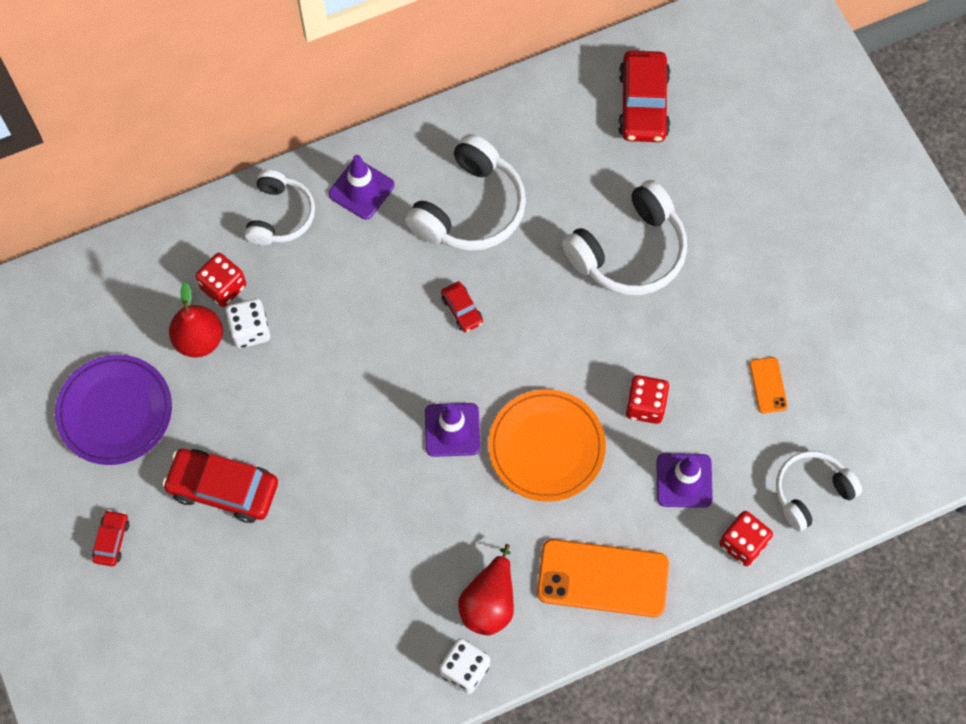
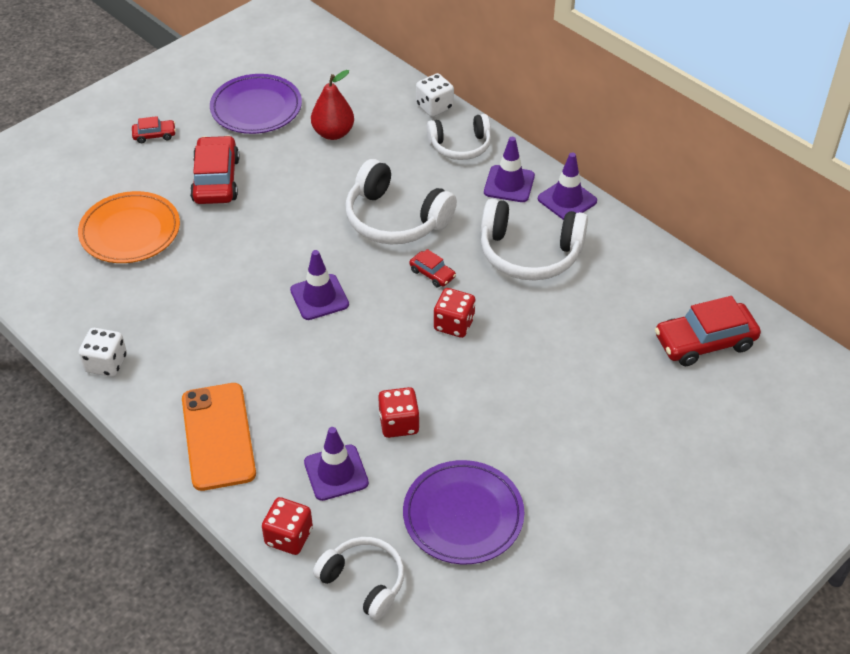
camera: 70 degrees right, 20 degrees down
red dice [196,253,246,307] -> red dice moved to [434,288,475,338]
white dice [225,299,270,348] -> white dice moved to [416,73,454,117]
red car [441,282,483,332] -> red car turned 90 degrees counterclockwise [409,249,456,287]
red pear [458,544,514,635] -> none
orange plate [488,389,606,502] -> orange plate moved to [78,191,180,263]
white headphones [562,180,687,295] -> white headphones moved to [346,159,457,244]
orange phone [749,357,788,413] -> purple plate [403,460,524,564]
none -> purple traffic cone [538,152,597,220]

